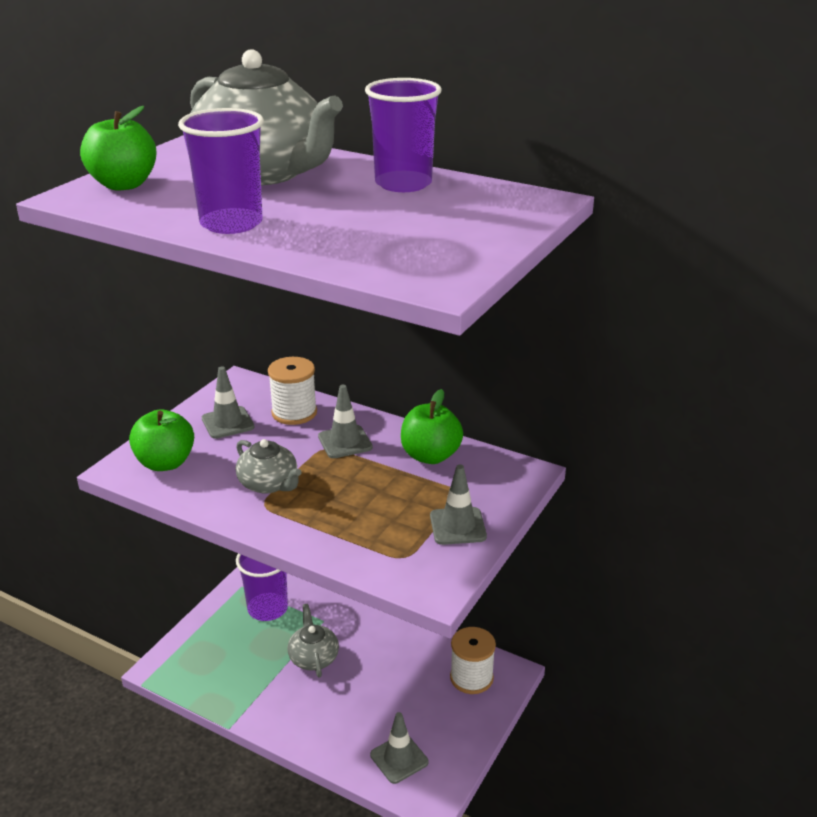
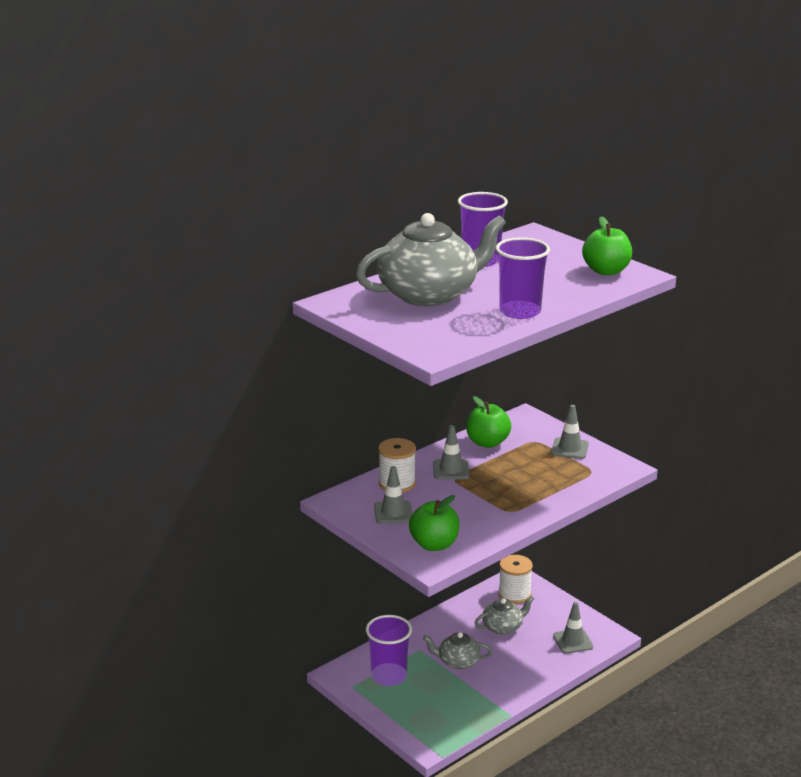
camera: 70 degrees left, 5 degrees down
green apple [80,106,157,191] -> green apple moved to [582,216,632,275]
grey teapot [236,439,302,494] -> grey teapot moved to [475,595,535,634]

